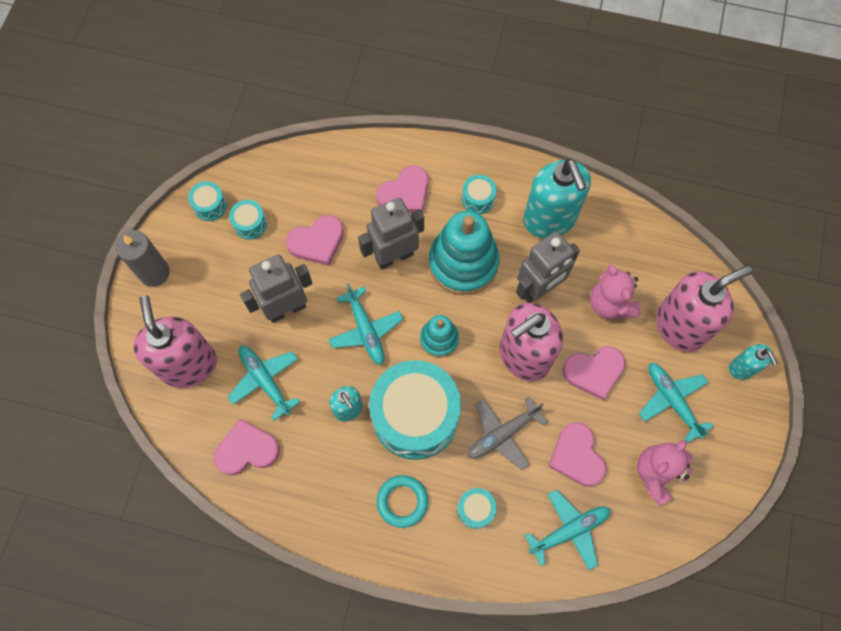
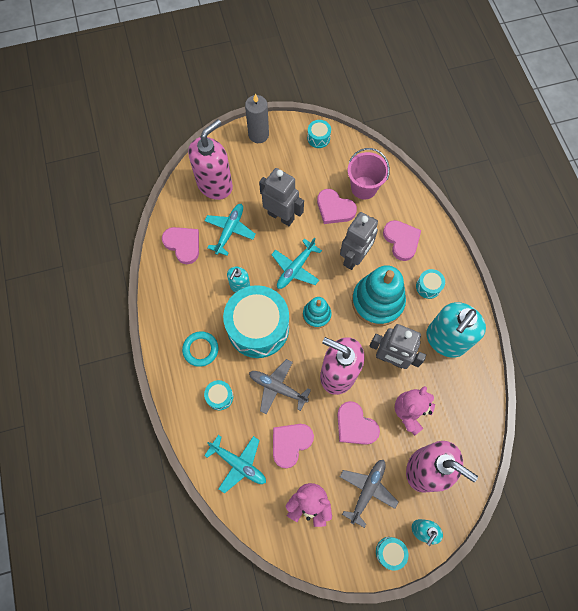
camera: 60 degrees right, 0 degrees up
turquoise drum [229,200,267,240] -> turquoise drum moved to [376,537,408,571]
grey robot [358,198,424,270] -> grey robot turned 90 degrees clockwise [340,212,378,270]
pink heart [376,165,429,213] -> pink heart turned 135 degrees counterclockwise [383,220,421,261]
turquoise plane [639,363,714,443] -> grey plane [340,460,398,528]
none -> pink bucket [348,148,390,199]

